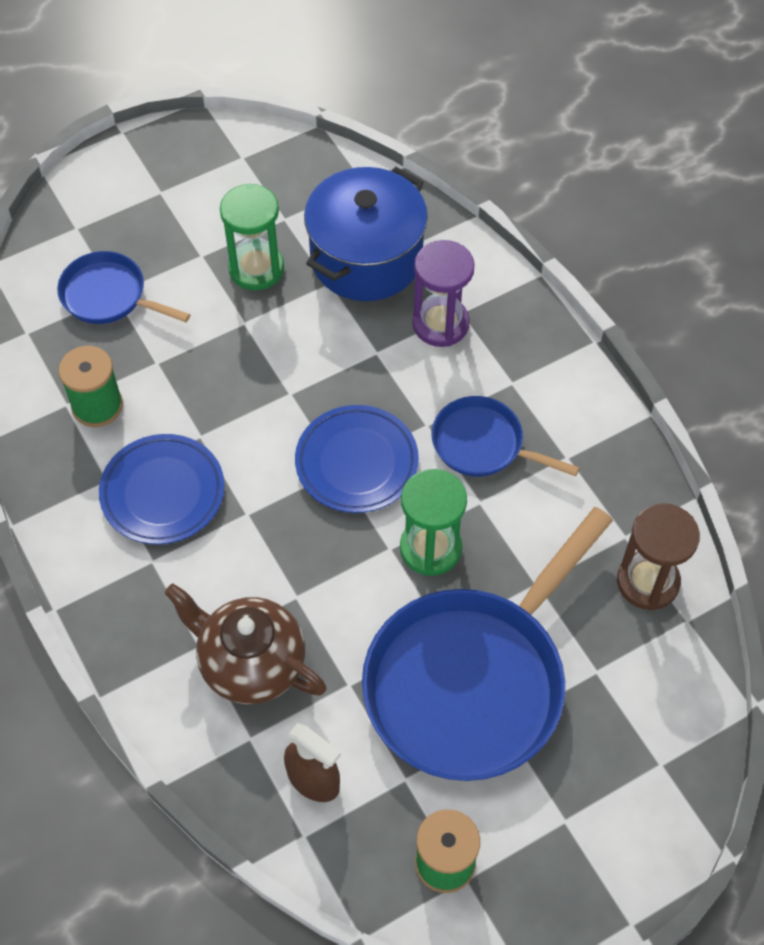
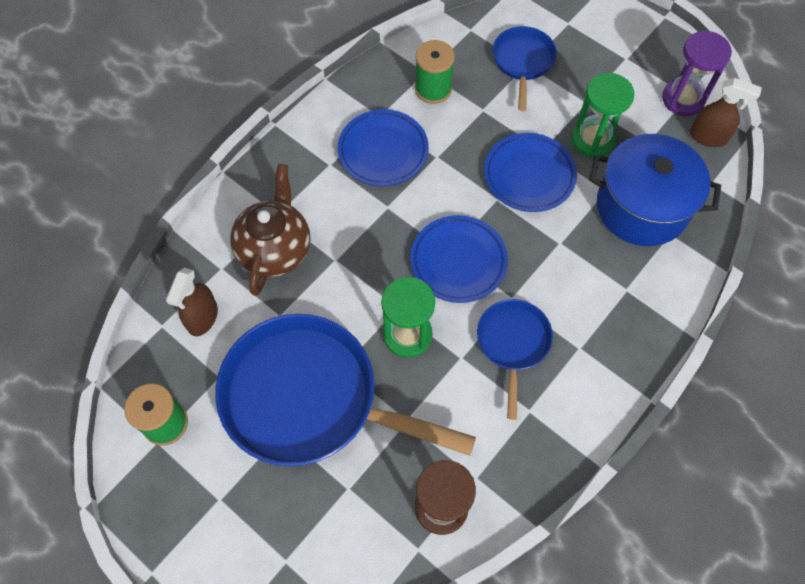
camera: 70 degrees right, 5 degrees up
purple hourglass [413,240,475,347] -> purple hourglass moved to [662,31,732,116]
none -> blue plate [484,133,577,212]
none -> brown spray bottle [689,78,762,147]

